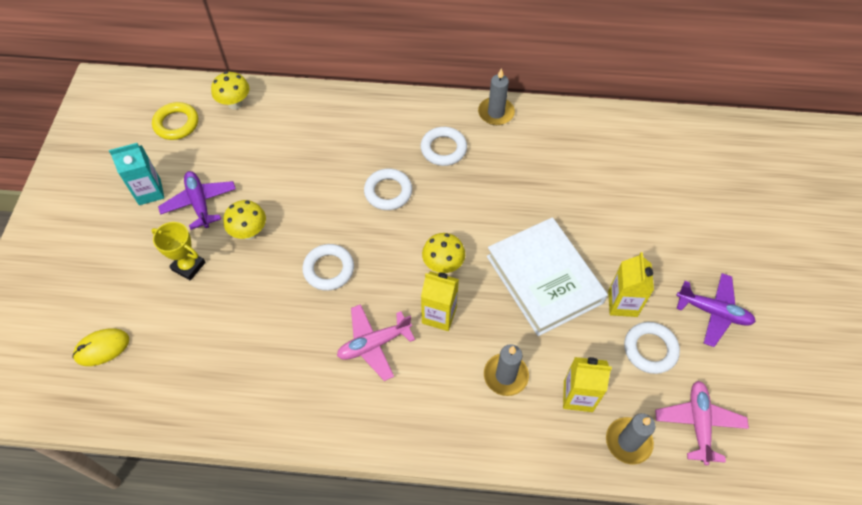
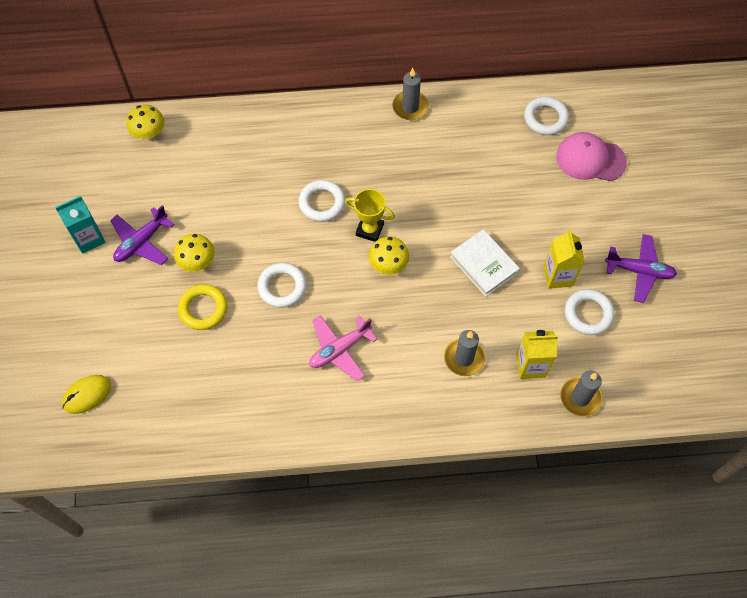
camera: 10 degrees left, 5 degrees up
yellow trophy [151,222,205,281] -> yellow trophy moved to [345,189,395,242]
yellow ring [152,102,198,140] -> yellow ring moved to [178,284,227,330]
purple plane [158,171,236,230] -> purple plane turned 105 degrees counterclockwise [110,205,174,265]
white ring [420,127,467,166] -> white ring moved to [524,96,569,135]
yellow carton [421,271,459,331] -> none
white book [487,217,608,336] -> white book [450,229,520,297], size x0.60
pink plane [655,381,749,465] -> none
none -> pink cap [556,132,627,181]

